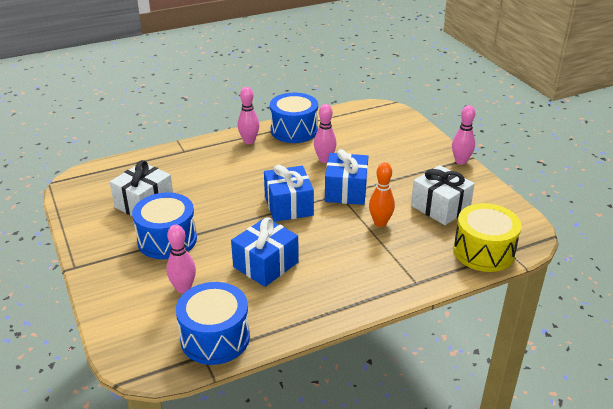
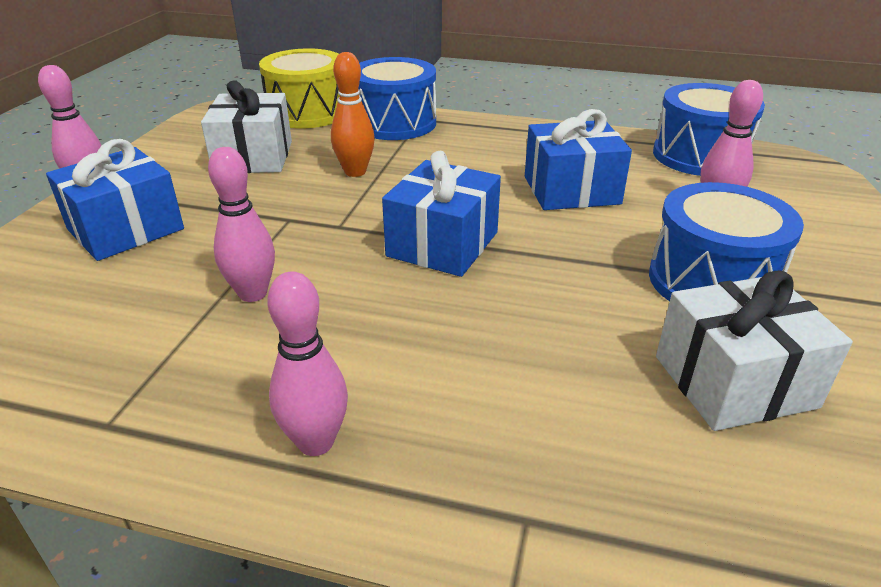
camera: 140 degrees left, 0 degrees up
blue drum [270,93,318,143] -> blue drum moved to [359,57,436,140]
blue gift [325,149,368,205] -> blue gift moved to [46,139,184,261]

